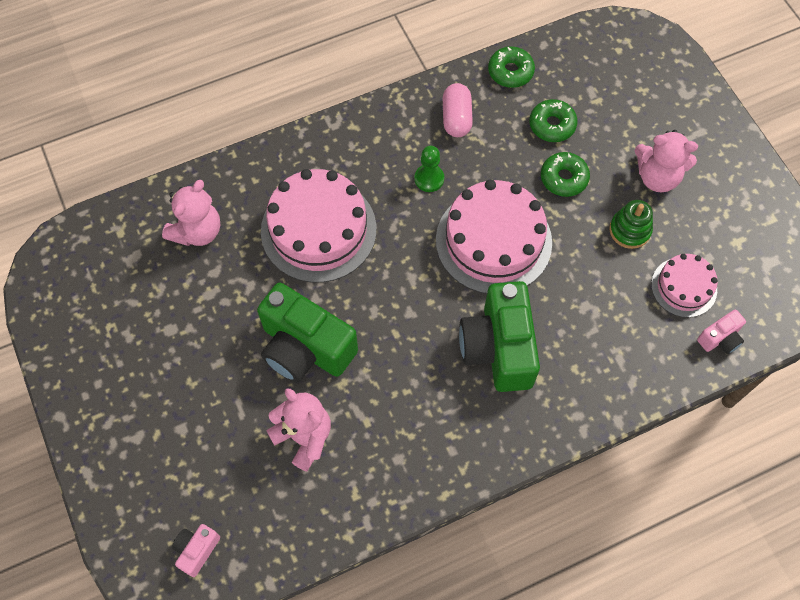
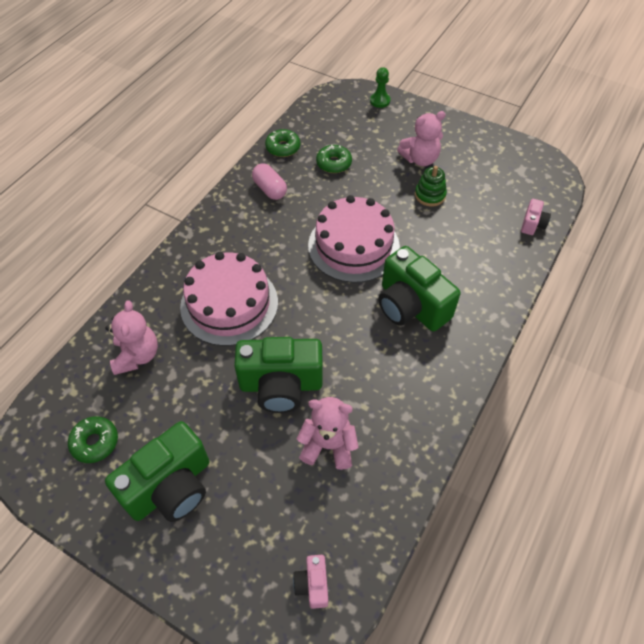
camera: 35 degrees left, 10 degrees down
green pawn [414,146,444,192] -> green pawn moved to [370,67,390,108]
green donut [541,152,590,197] -> green donut moved to [68,416,118,463]
pink cake [651,254,718,318] -> none
none -> green camera [105,421,209,522]

